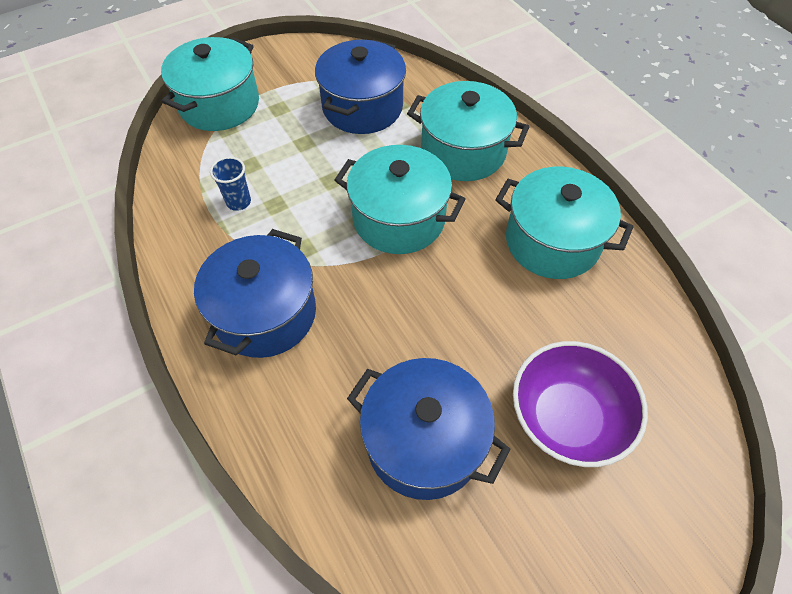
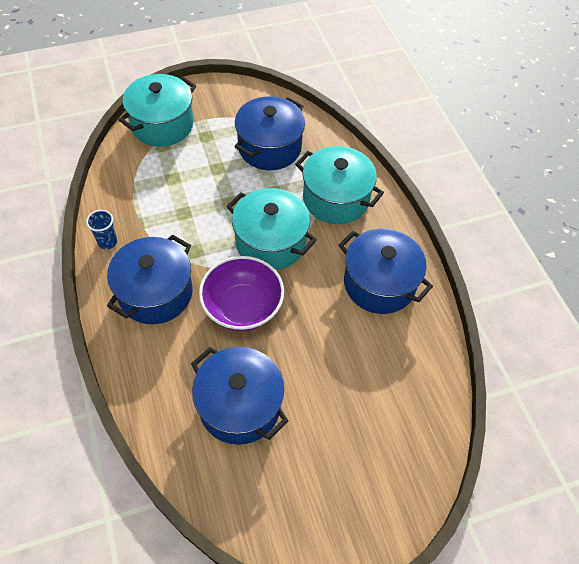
camera: 10 degrees right, 0 degrees up
blue cup [210,157,251,211] -> blue cup moved to [86,210,117,249]
turquoise pot [495,167,633,279] -> blue pot [339,228,433,314]
purple bowl [513,341,648,467] -> purple bowl moved to [199,256,284,331]

